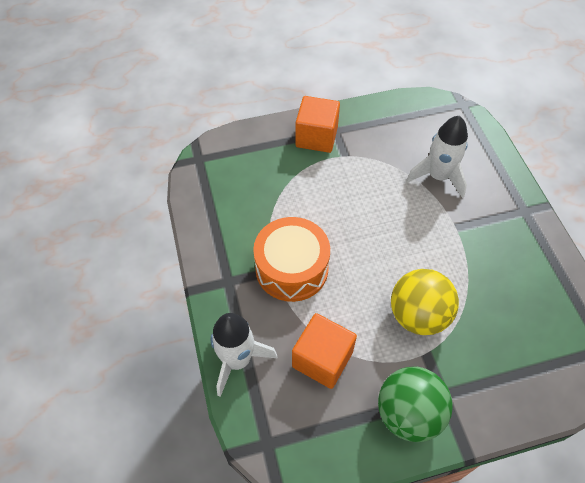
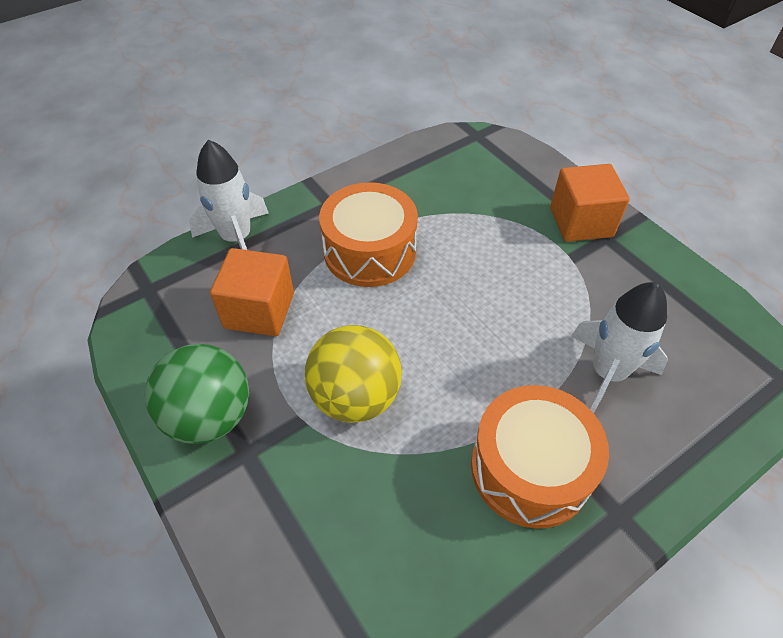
camera: 70 degrees right, 5 degrees down
none -> orange drum [471,385,609,529]

